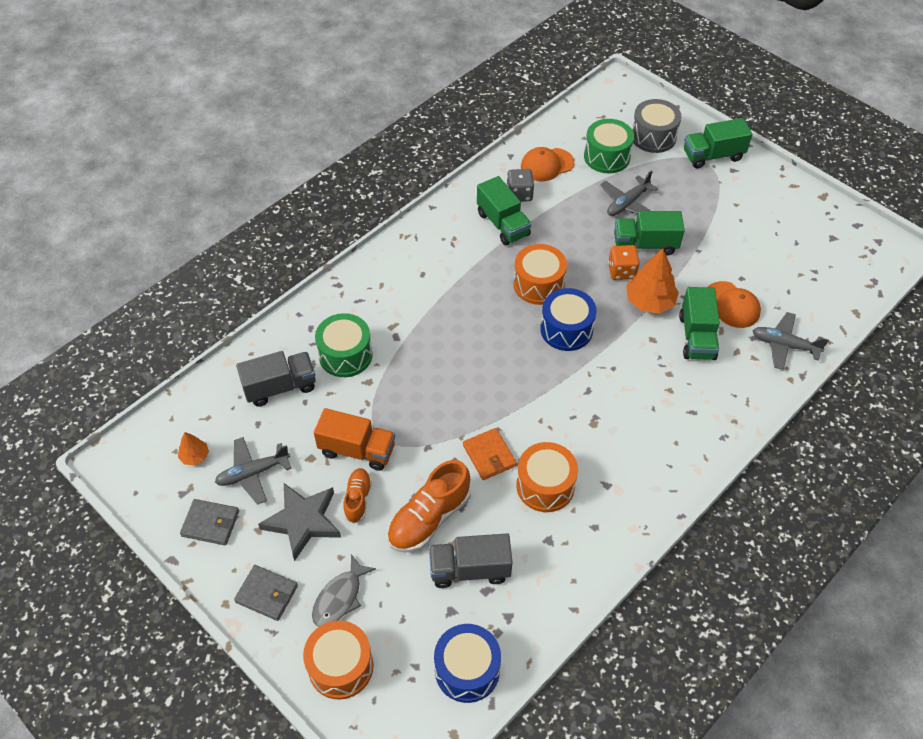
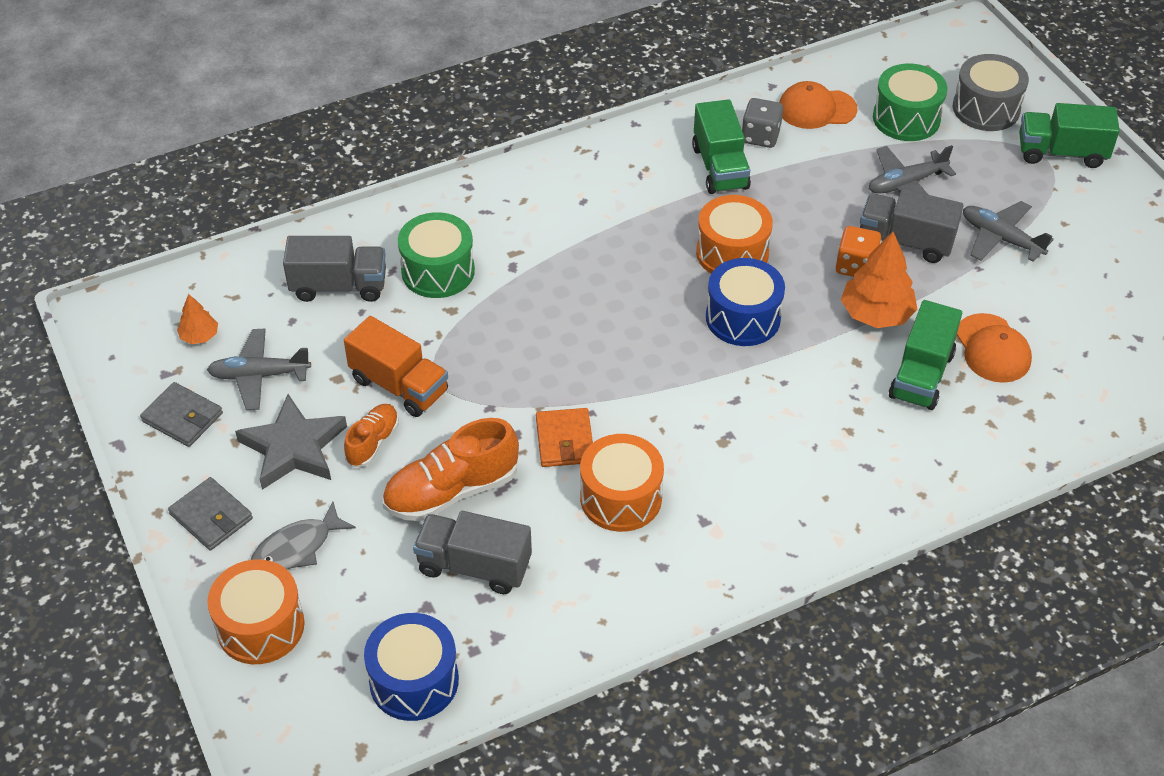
camera: 20 degrees right, 5 degrees down
green truck [614,211,685,255] -> grey truck [860,189,963,263]
grey plane [753,312,829,370] -> grey plane moved to [963,201,1054,262]

